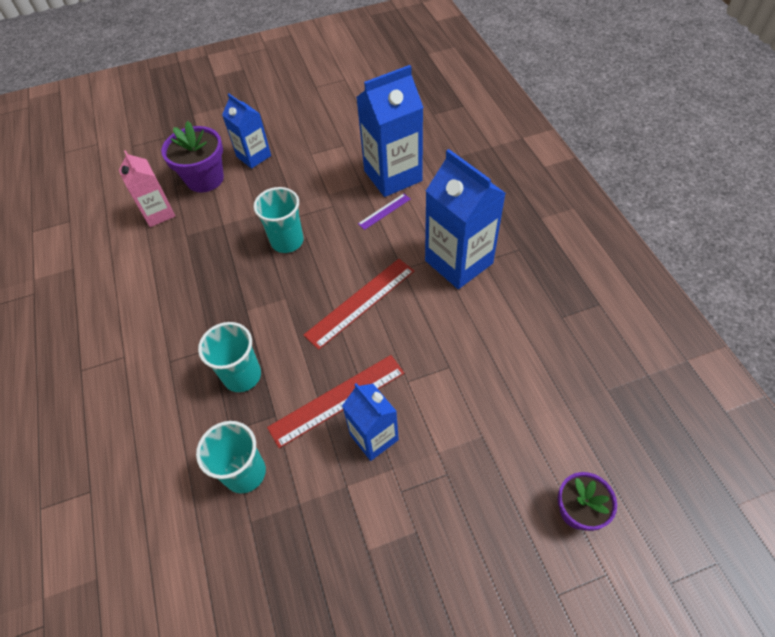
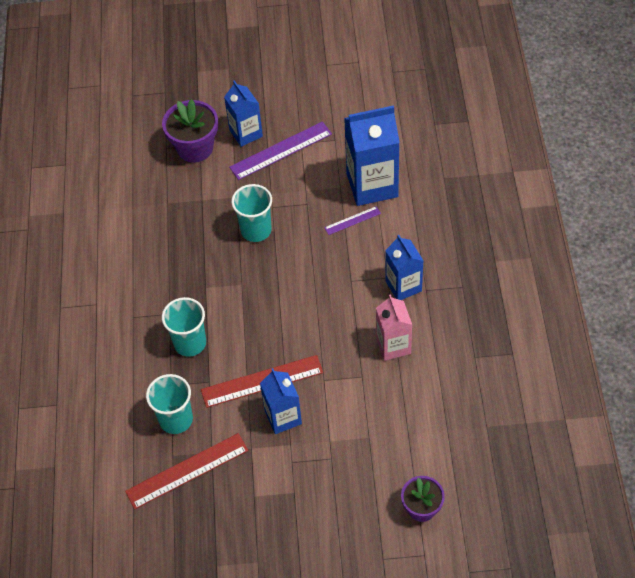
camera: 15 degrees right, 0 degrees up
pink carton [119,150,175,227] -> pink carton moved to [376,294,412,361]
red ruler [303,259,414,350] -> red ruler moved to [125,433,248,509]
blue carton [425,149,506,289] -> blue carton [385,235,424,300], size x0.61
none -> purple ruler [229,122,332,180]

